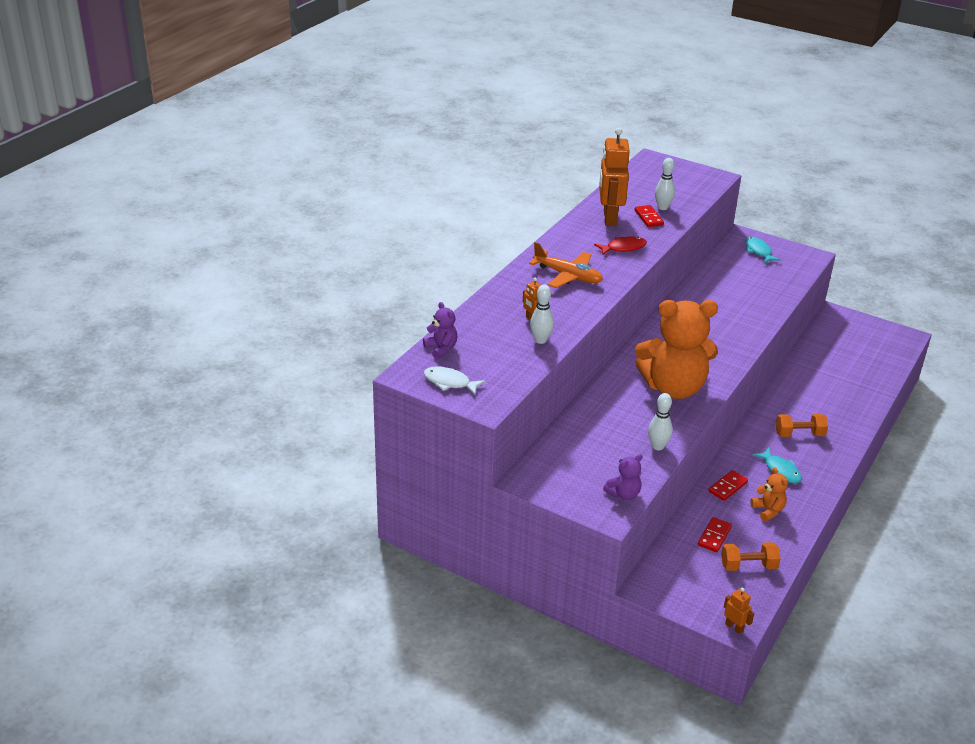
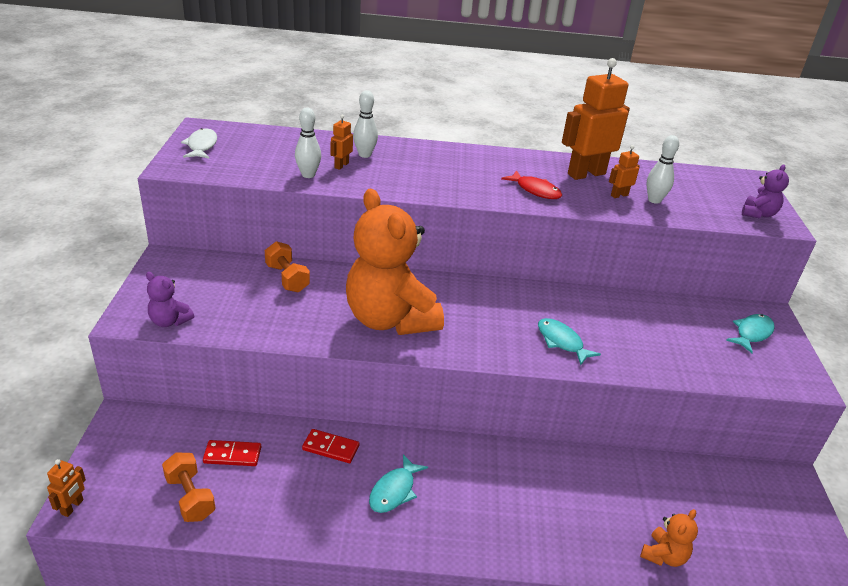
camera: 60 degrees right, 0 degrees up
purple teddy bear [423,302,458,359] -> purple teddy bear moved to [742,165,789,218]
orange plane [529,242,603,288] -> none
red domino [634,205,664,227] -> orange robot [609,145,640,198]
white bowling pin [648,393,673,450] -> white bowling pin moved to [353,90,378,158]
orange teddy bear [750,467,788,522] -> orange teddy bear moved to [640,509,698,567]
orange dumbbell [776,414,828,437] -> orange dumbbell moved to [265,241,310,292]
none -> turquoise fish [538,318,601,365]

